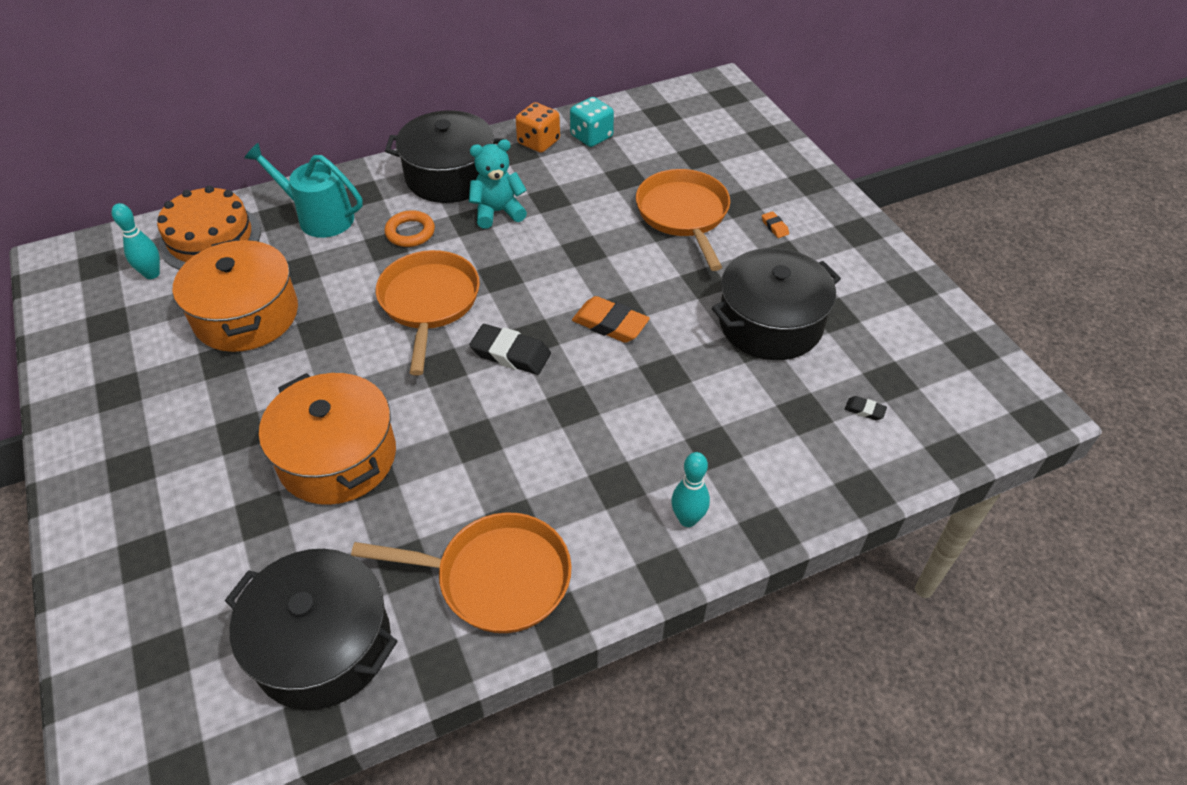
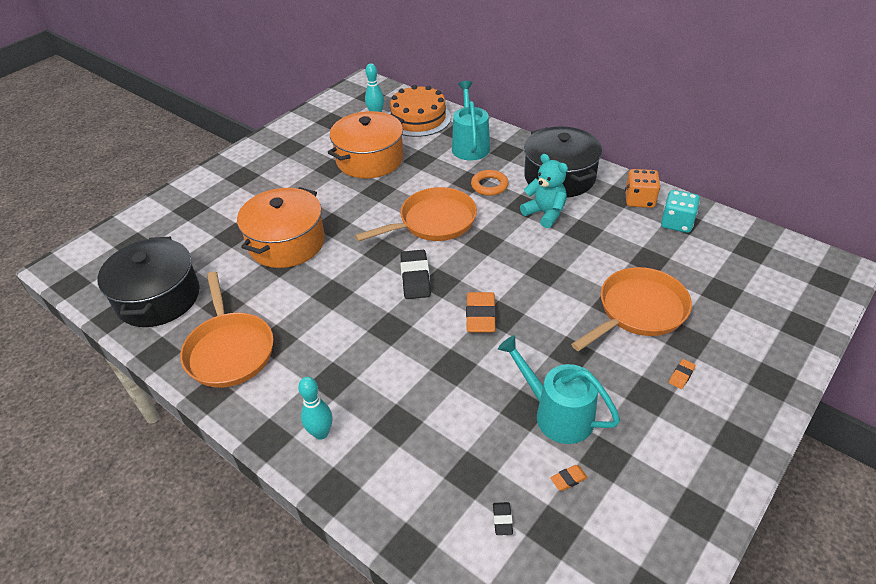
camera: 65 degrees right, 5 degrees down
black pot [712,248,841,360] -> turquoise watering can [498,335,620,444]
none -> orange eraser [550,465,588,491]

